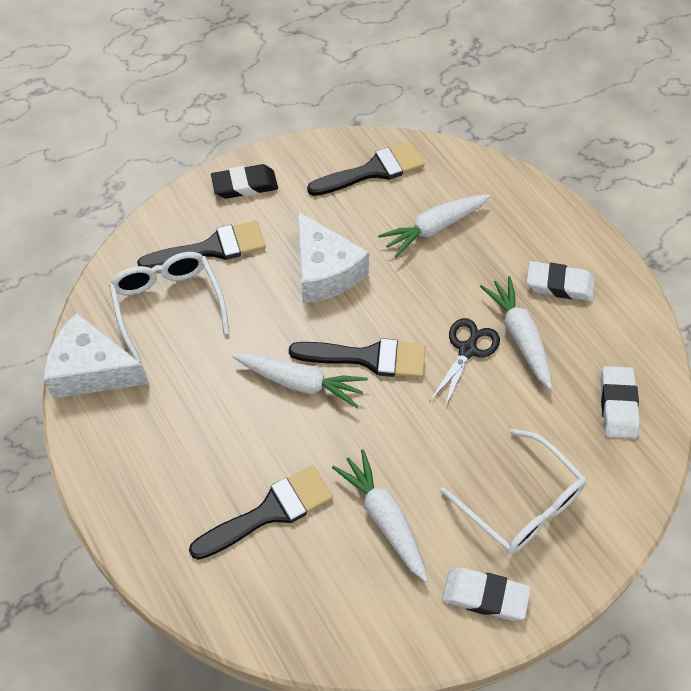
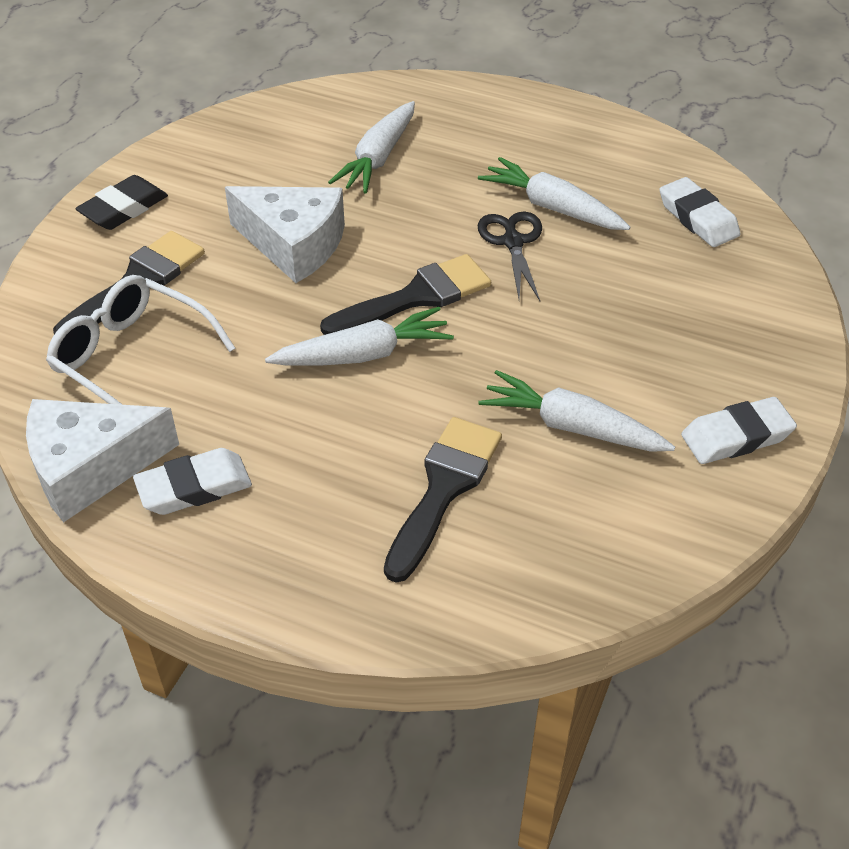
camera: 35 degrees left, 10 degrees down
black brush [307,142,425,196] -> none
white glasses [440,429,586,554] -> none
white eraser [527,261,595,301] -> white eraser moved to [133,448,252,515]

